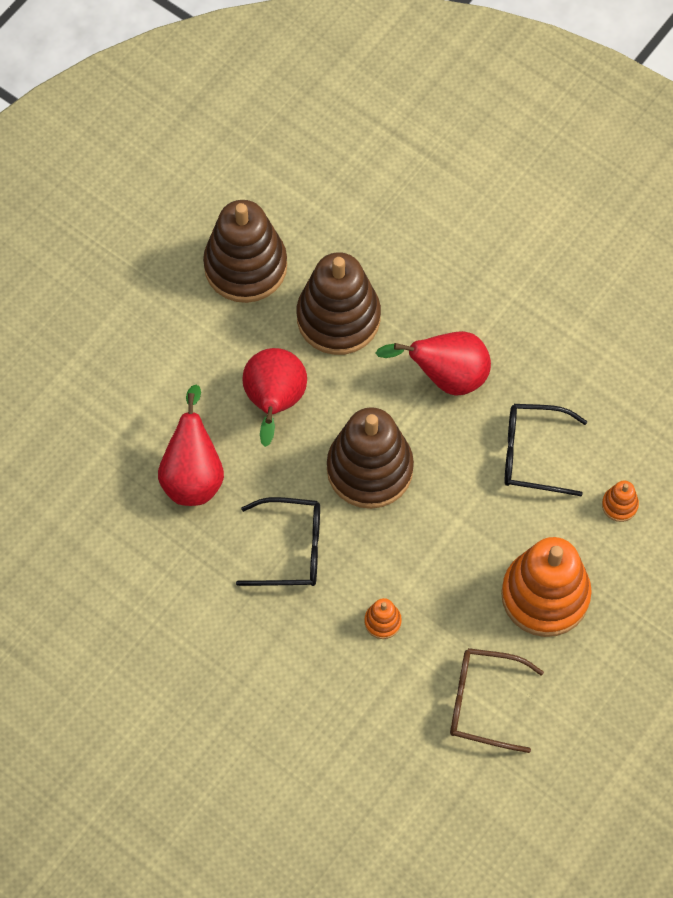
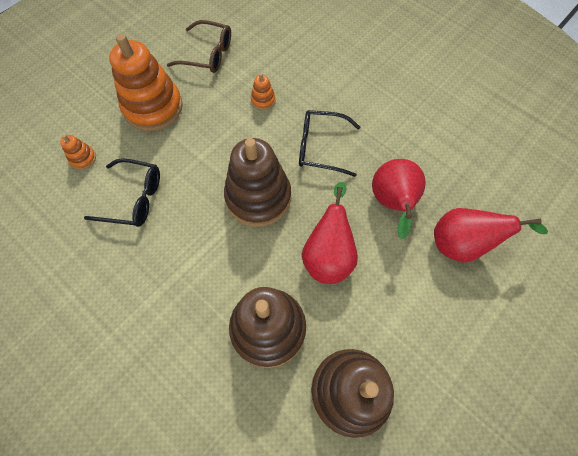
camera: 175 degrees left, 0 degrees up
red pear [376,331,491,396] -> red pear moved to [434,208,548,262]

